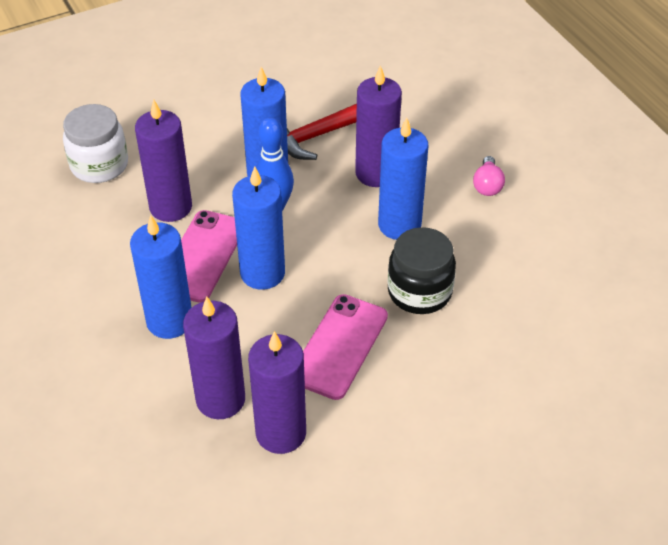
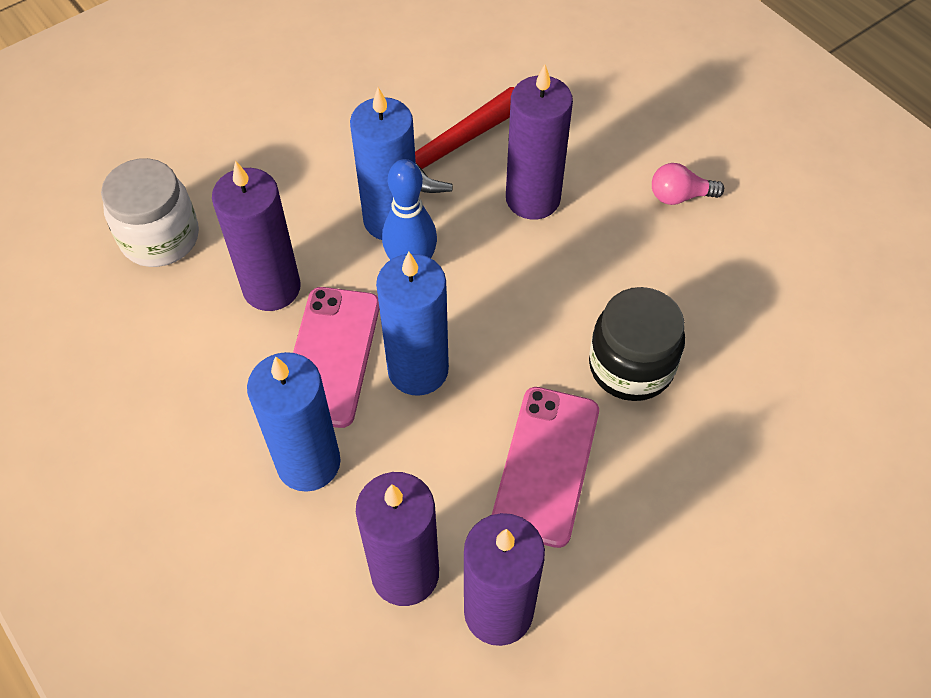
camera: 10 degrees left, 10 degrees up
blue candle [378,118,429,240] -> none
pink light bulb [473,156,505,196] -> pink light bulb turned 90 degrees clockwise [652,163,725,205]

